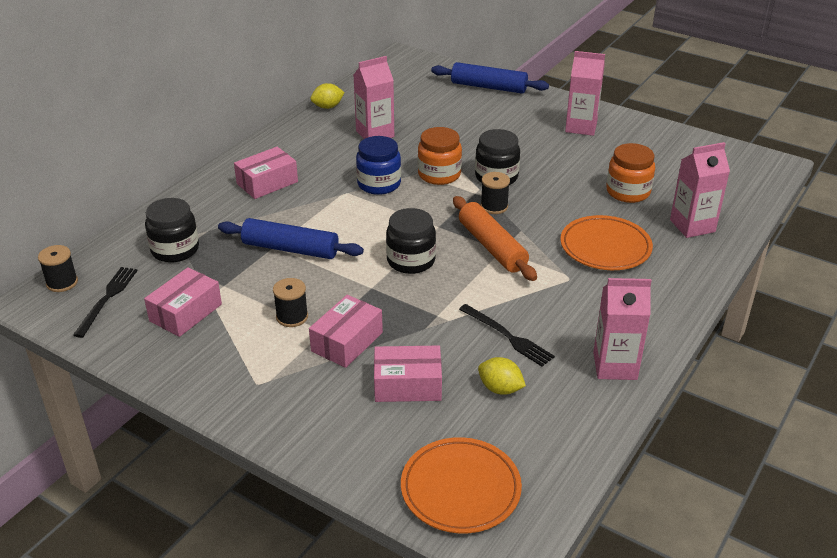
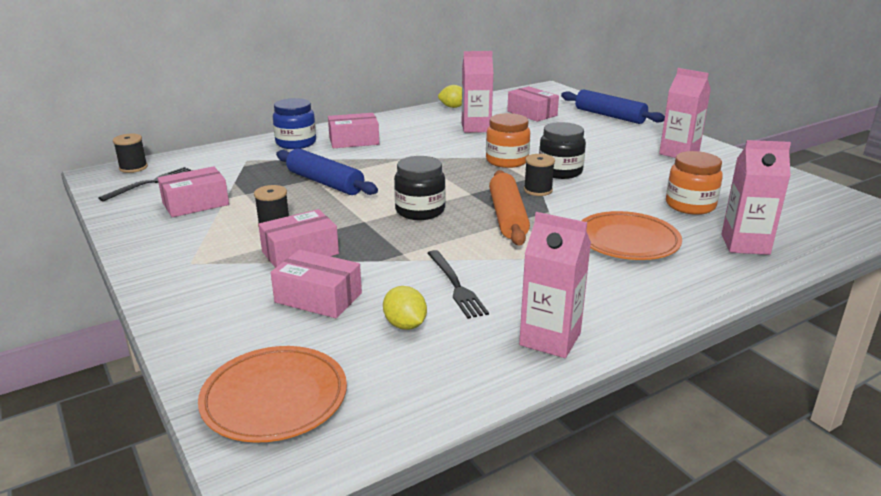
camera: 25 degrees right, 10 degrees down
black jar [145,198,199,263] -> none
blue jar [356,136,401,195] -> blue jar moved to [273,98,316,149]
none -> pink box [507,86,559,122]

